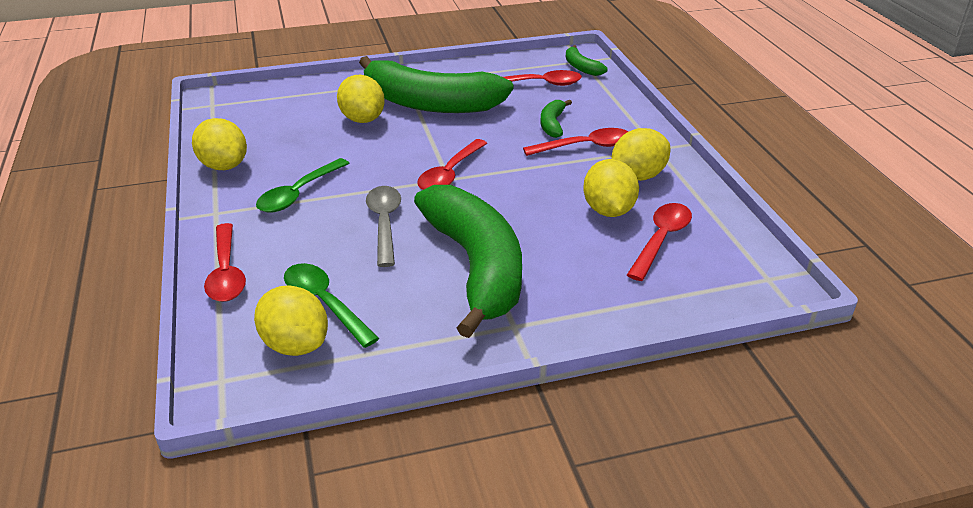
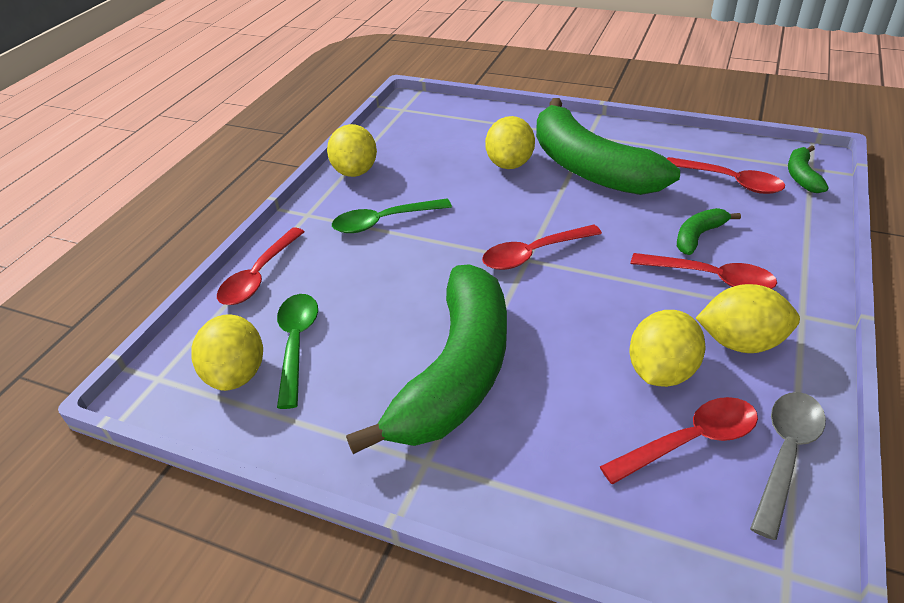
camera: 40 degrees right, 5 degrees up
grey spoon [366,186,401,267] -> grey spoon moved to [750,392,826,540]

